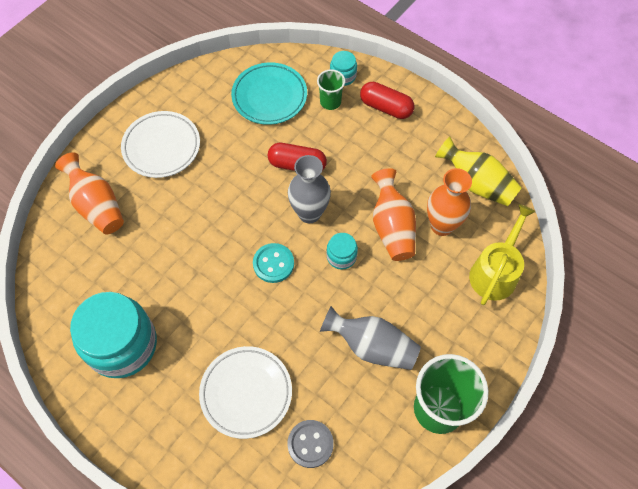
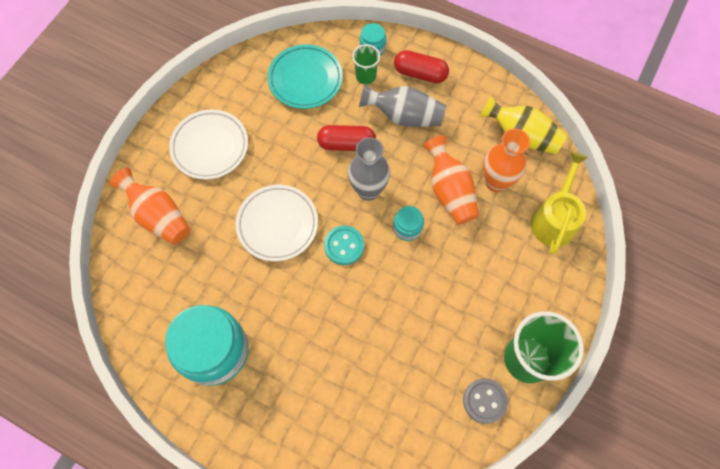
camera: 10 degrees left, 5 degrees up
white plate [199,346,292,439] -> white plate moved to [236,185,318,261]
grey button [287,420,334,468] -> grey button moved to [463,378,508,424]
grey vase [320,306,421,370] -> grey vase moved to [359,84,446,127]

